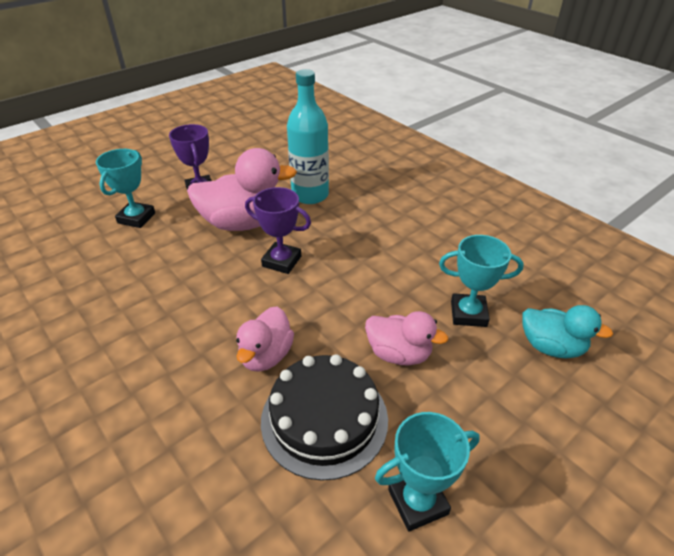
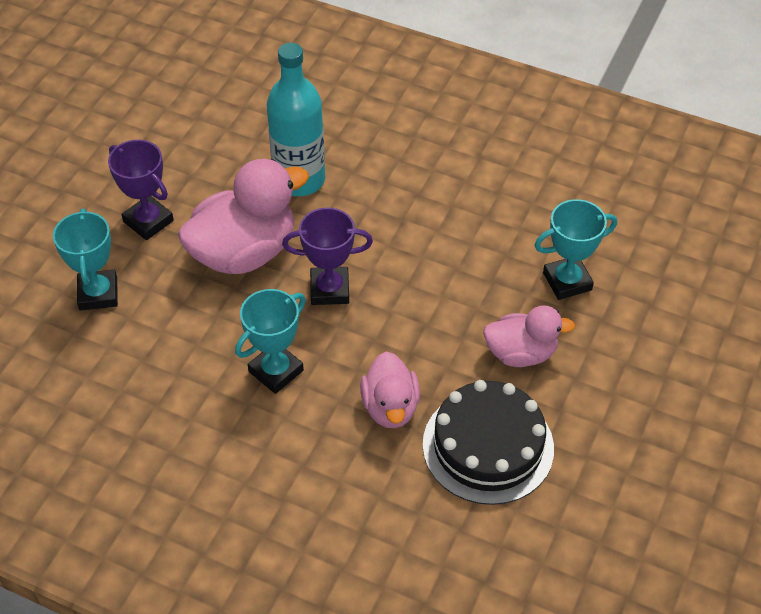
camera: 25 degrees left, 10 degrees up
turquoise trophy [375,412,480,532] -> turquoise trophy moved to [235,289,306,394]
turquoise duck [522,305,613,358] -> none

